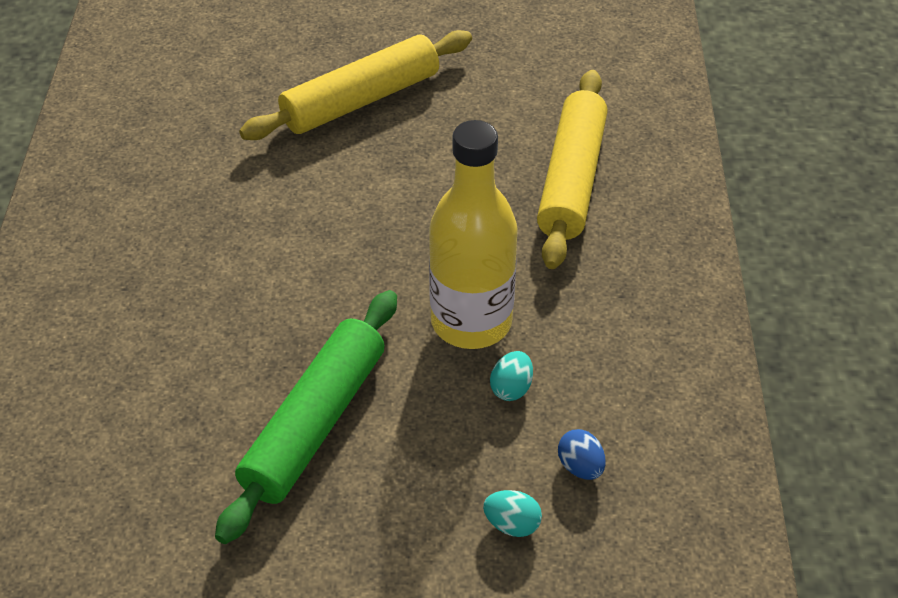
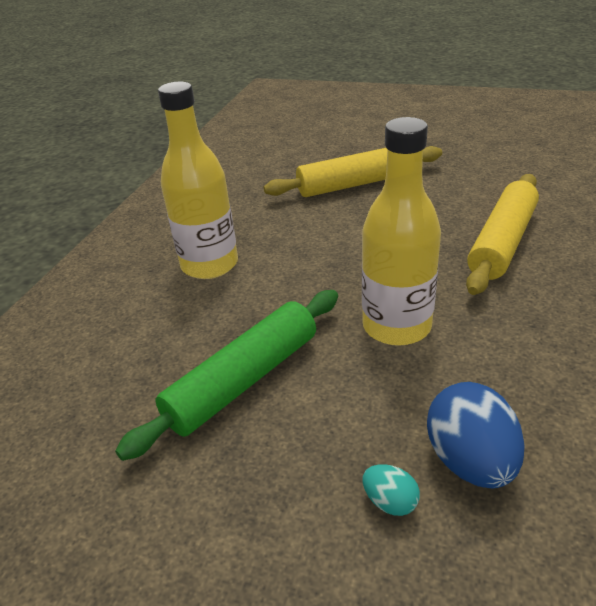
camera: 20 degrees right, 10 degrees down
turquoise egg [490,351,533,401] -> none
blue egg [558,429,606,480] -> blue egg [427,382,525,489], size x2.01
none -> yellow bottle [158,82,238,279]

